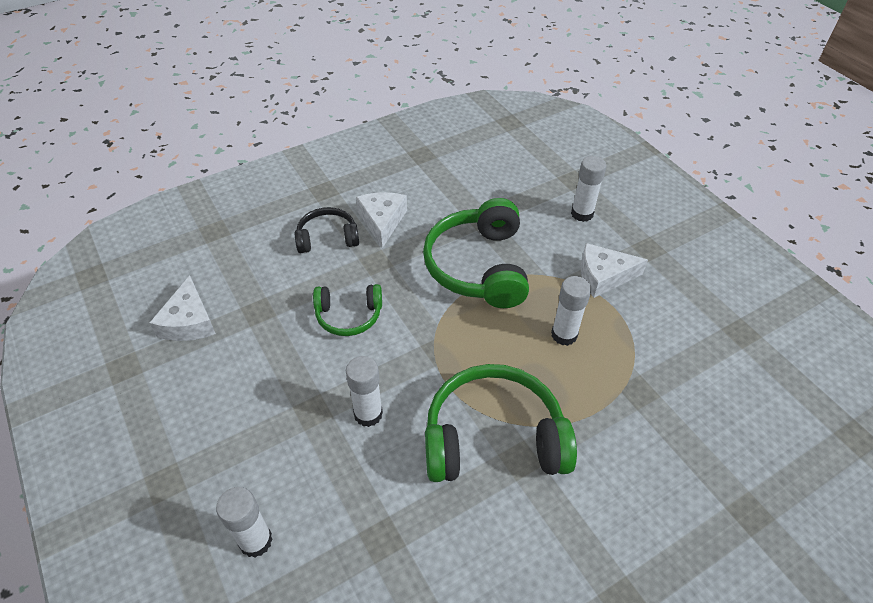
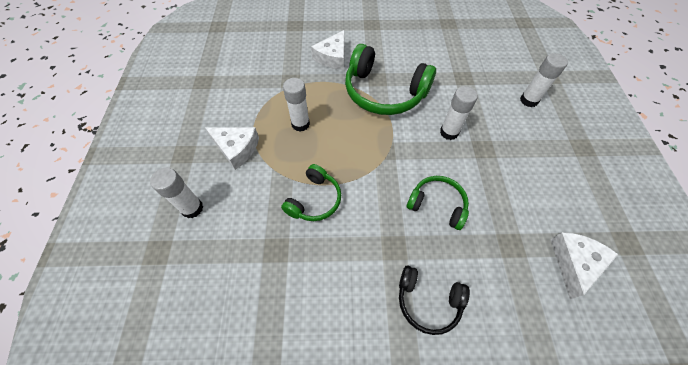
camera: 150 degrees left, 10 degrees up
white cheese [356,192,407,248] -> white cheese moved to [311,30,345,70]
green headphones [423,198,529,308] -> green headphones [281,164,341,221], size x0.55

